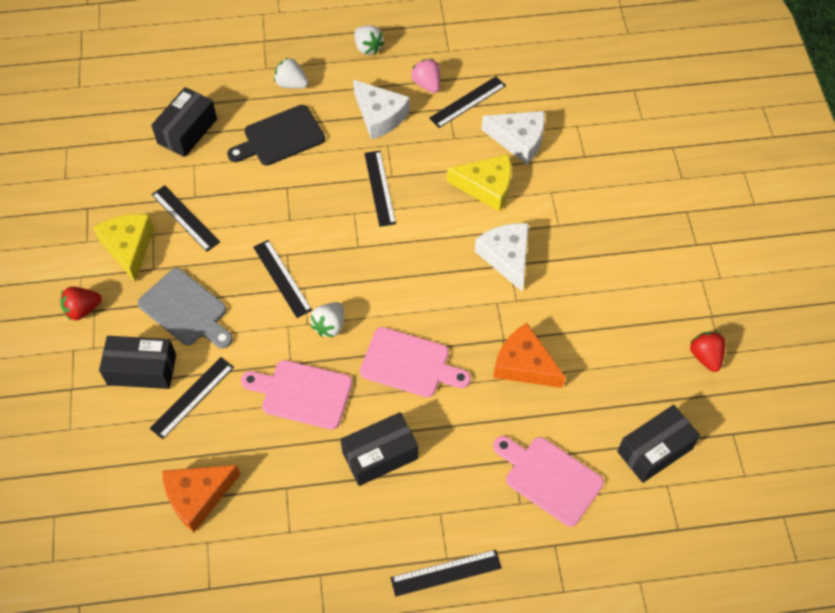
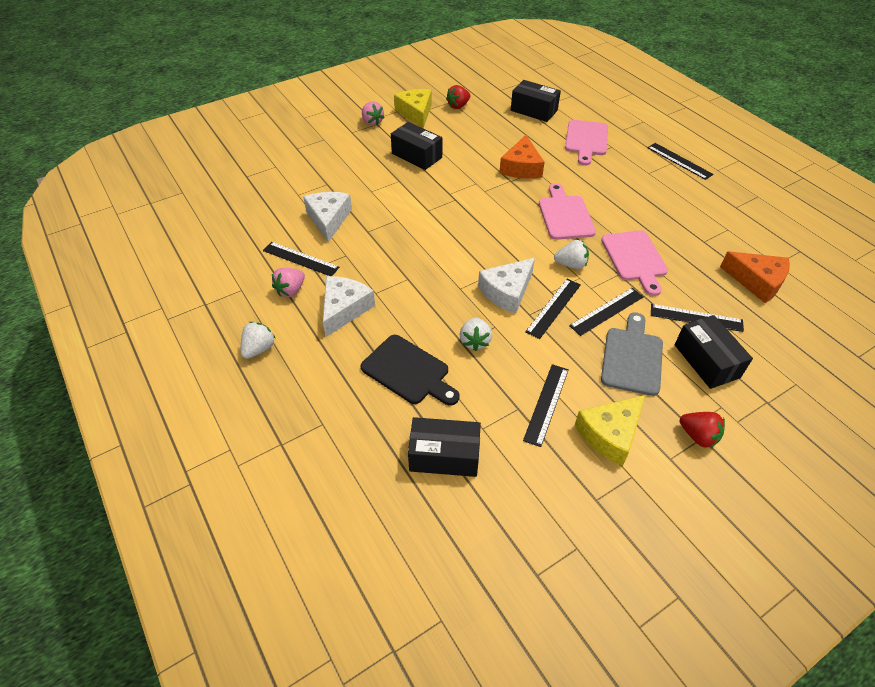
camera: 115 degrees left, 10 degrees down
white strawberry [274,58,309,89] -> white strawberry moved to [460,318,492,351]
black box [340,412,418,486] -> black box moved to [391,122,442,170]
black ruler [364,151,396,227] -> black ruler moved to [569,288,644,336]
yellow cheese [447,154,511,212] -> yellow cheese moved to [394,89,432,128]
white cheese [475,223,529,291] -> white cheese moved to [478,258,535,313]
none -> pink strawberry [362,101,385,126]

